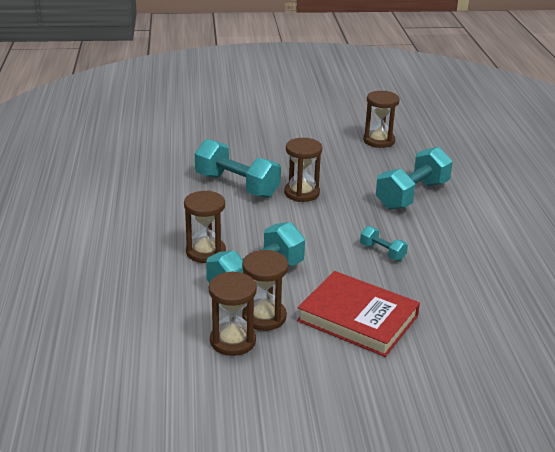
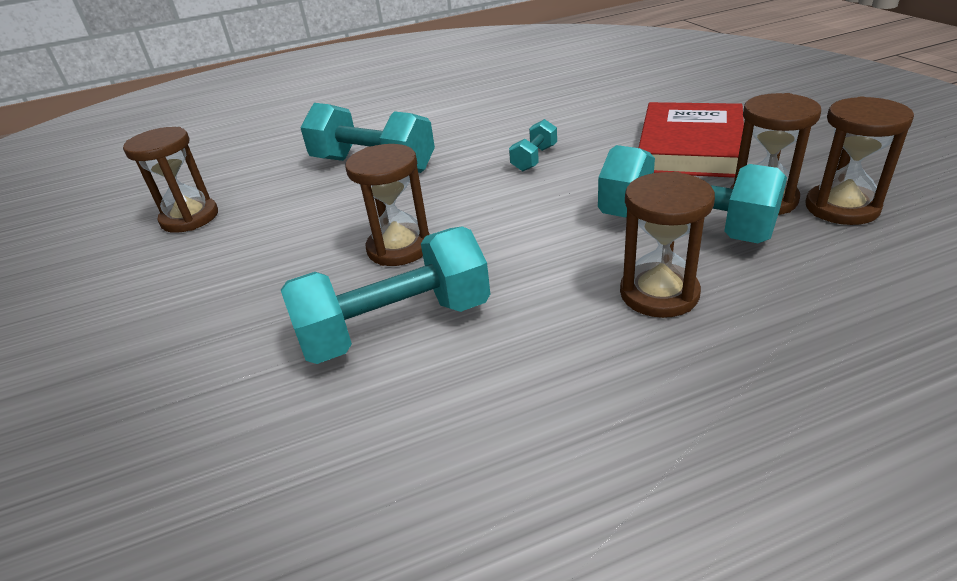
camera: 100 degrees left, 5 degrees up
turquoise dumbbell [195,139,281,198] -> turquoise dumbbell turned 45 degrees clockwise [281,226,490,364]

